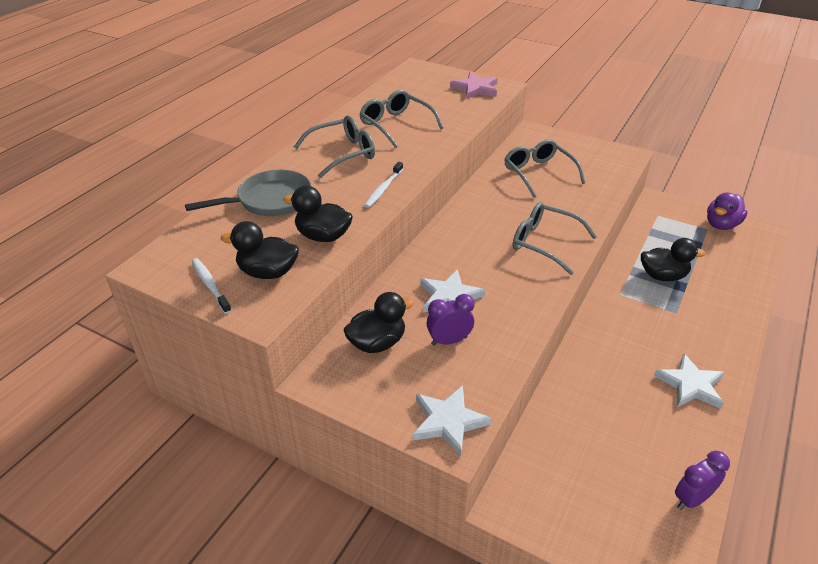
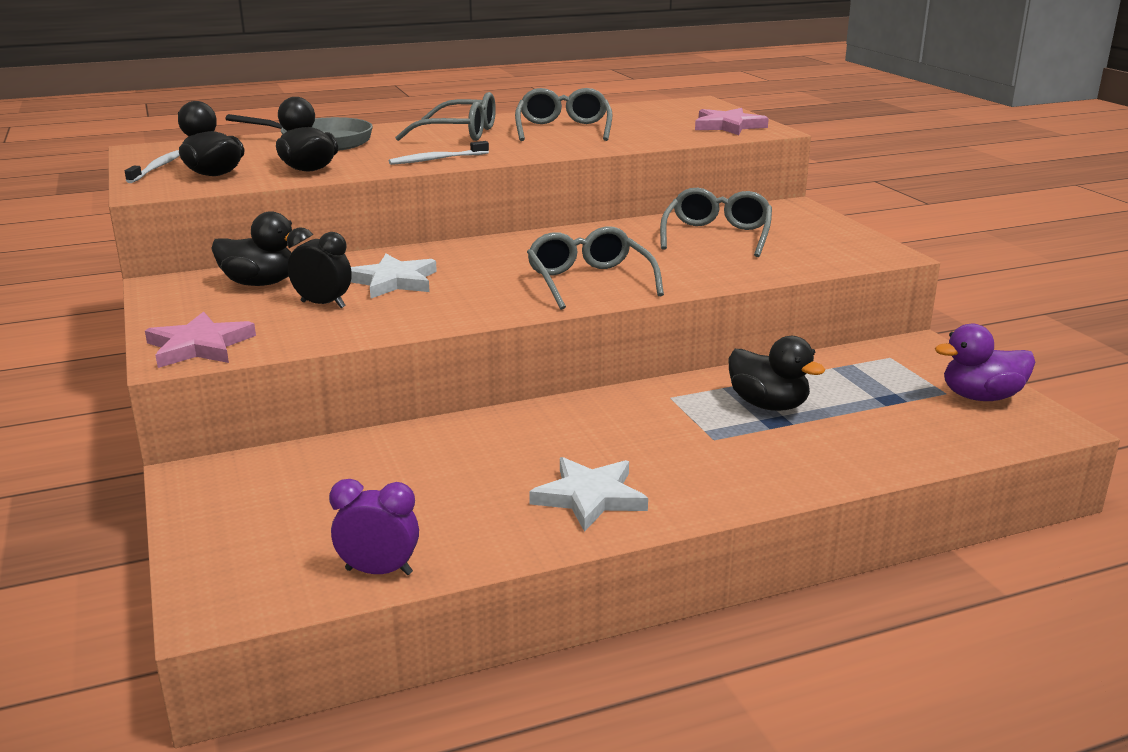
camera: 40 degrees right, 15 degrees down
white star [413,385,492,457] -> pink star [145,311,256,368]
purple clock [427,294,474,346] -> black clock [287,227,352,308]

